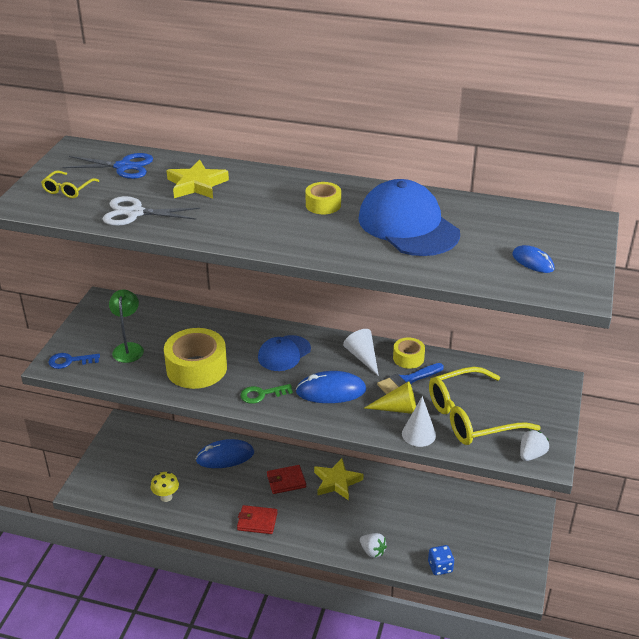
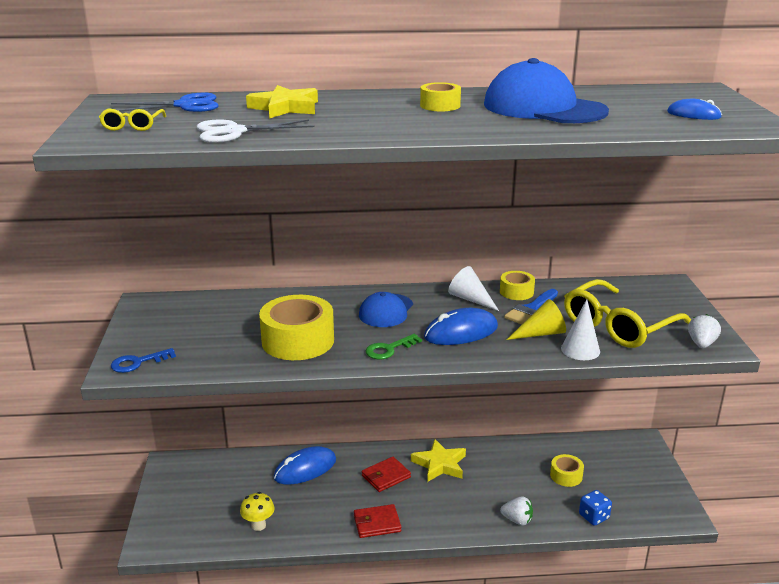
camera: 20 degrees left, 10 degrees down
green lamp [109,289,144,363] -> none
none -> yellow tape [550,454,584,487]

